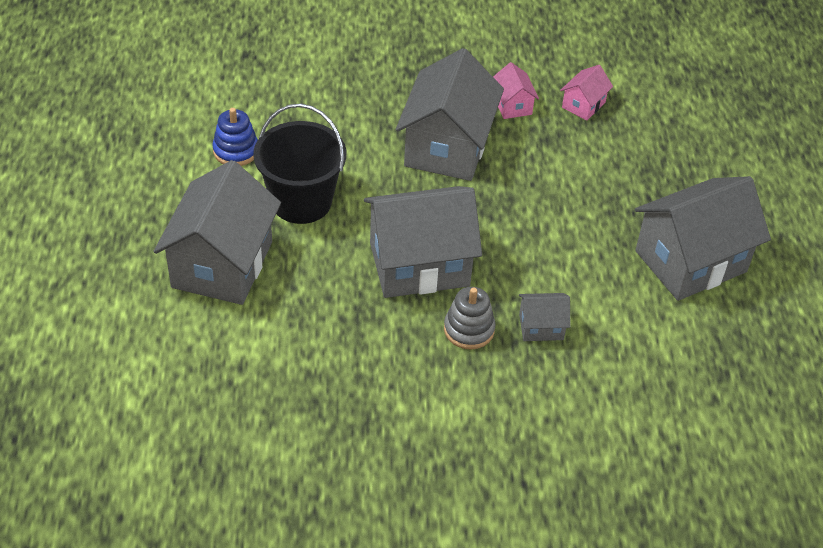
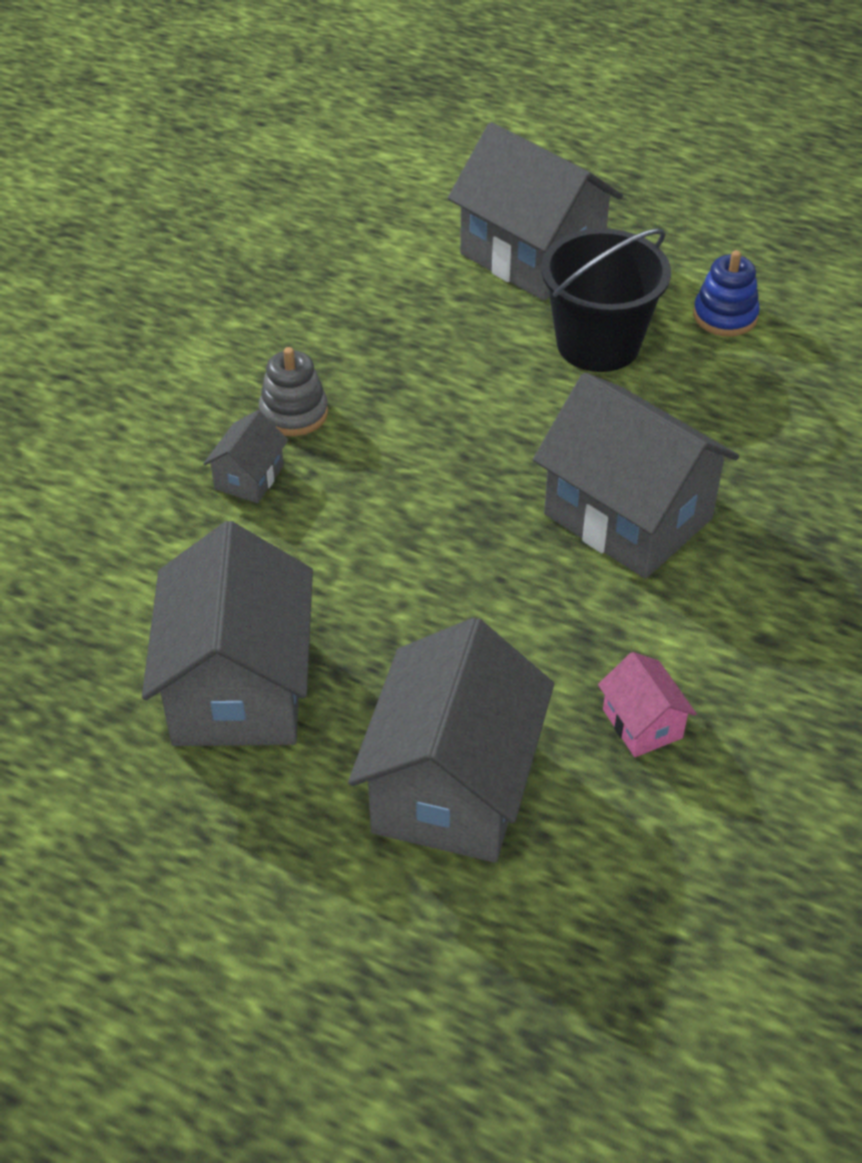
camera: 120 degrees right, 0 degrees up
grey house [364,186,482,298] -> grey house moved to [348,617,554,863]
pink house [493,62,539,119] -> none

